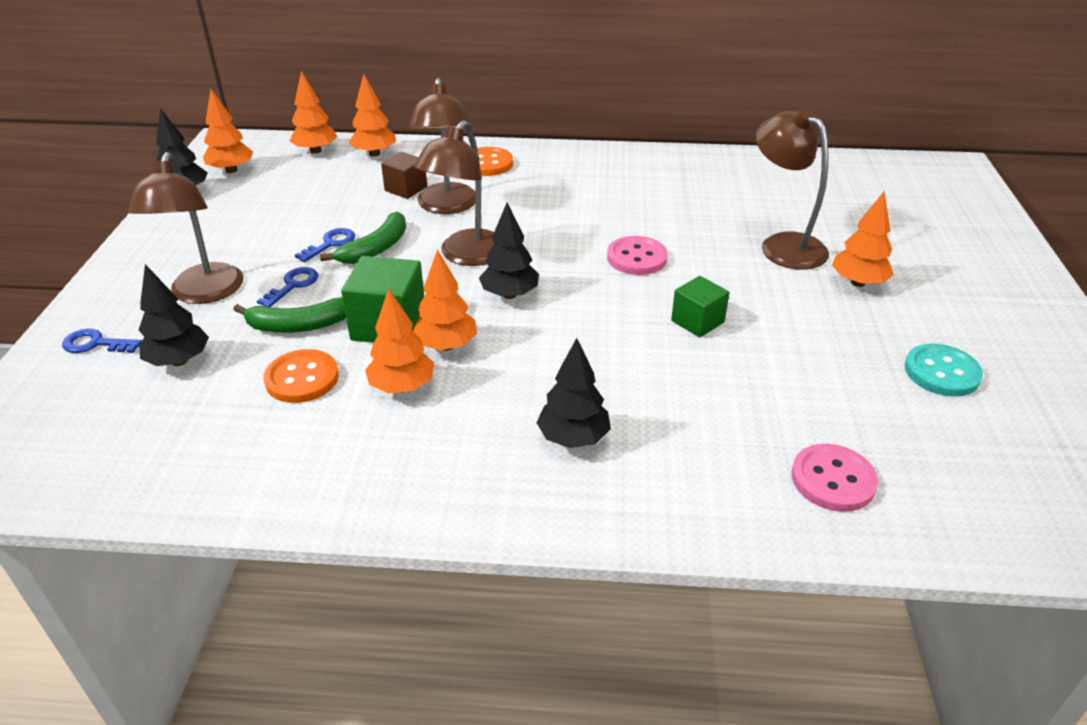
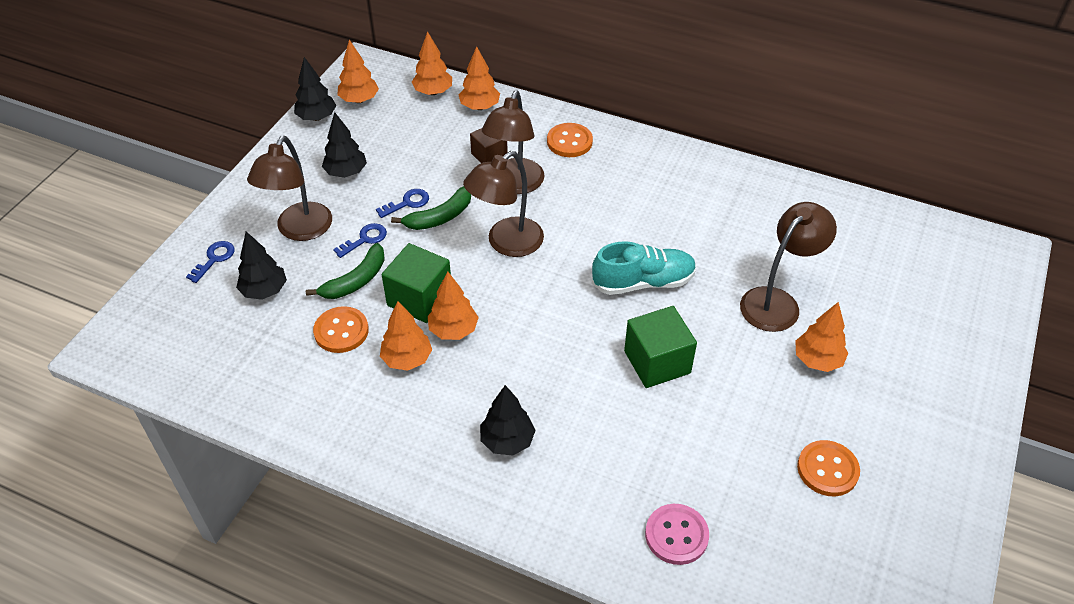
camera: 20 degrees right, 10 degrees up
blue key [62,329,142,353] -> blue key turned 90 degrees clockwise [186,241,235,283]
green banana [233,297,346,333] -> green banana turned 60 degrees counterclockwise [306,243,385,299]
black tree [479,203,539,299] -> black tree moved to [322,112,367,178]
pink button [607,236,668,275] -> turquoise shoe [592,241,696,295]
green cube [671,276,730,337] -> green cube [624,306,697,388], size x1.59
brown lamp [756,109,829,270] -> brown lamp turned 60 degrees clockwise [740,202,837,332]
turquoise button [905,343,983,397] -> orange button [797,440,860,496]

